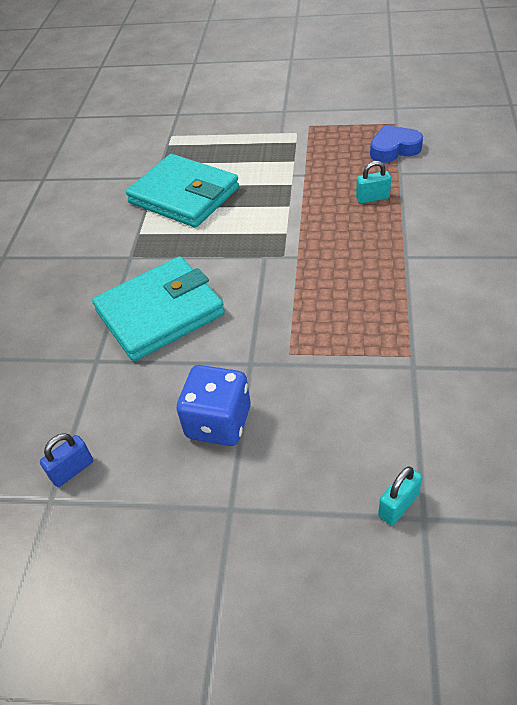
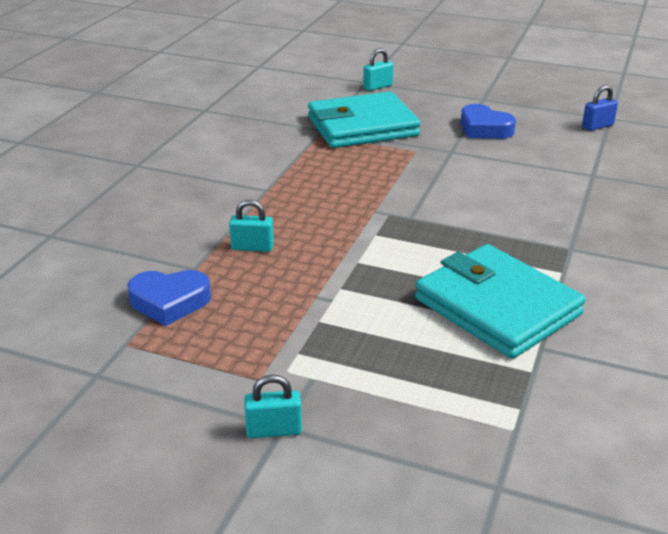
camera: 170 degrees left, 15 degrees down
turquoise wallet [92,256,225,361] -> turquoise wallet moved to [308,92,421,148]
blue dice [177,365,251,446] -> blue heart [460,104,516,139]
none -> turquoise padlock [244,375,302,438]

